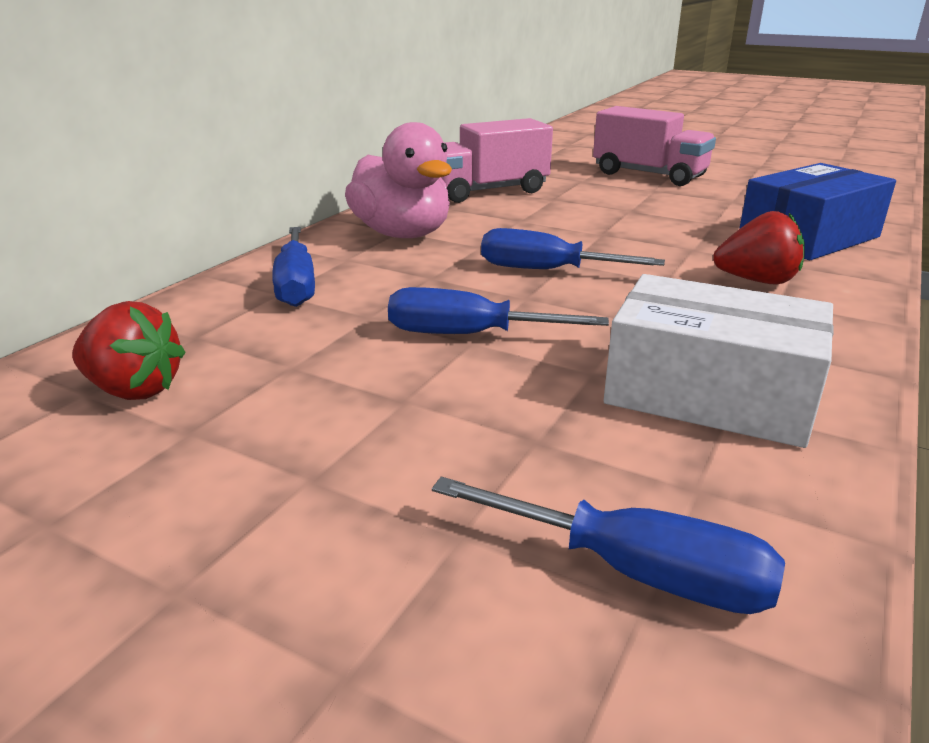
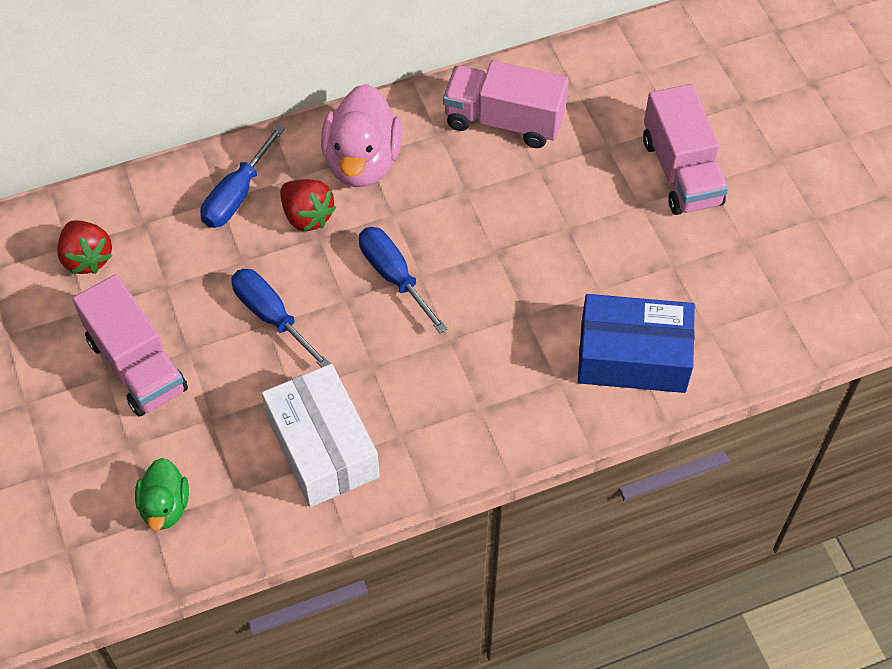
camera: 40 degrees right, 30 degrees up
blue screwdriver [432,477,785,614] -> green duck [135,458,189,531]
red strawberry [713,211,805,285] -> red strawberry moved to [280,179,336,232]
none -> pink truck [73,274,188,416]

